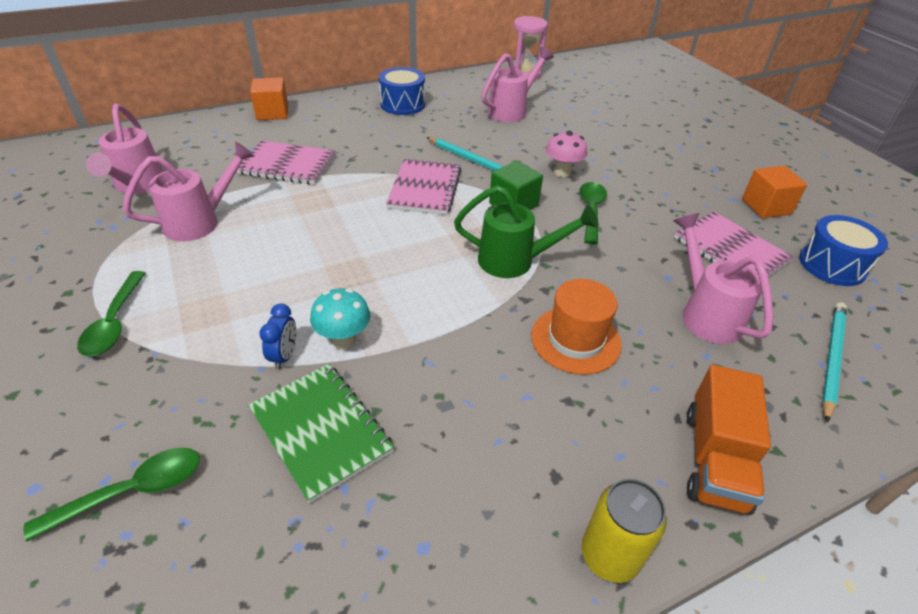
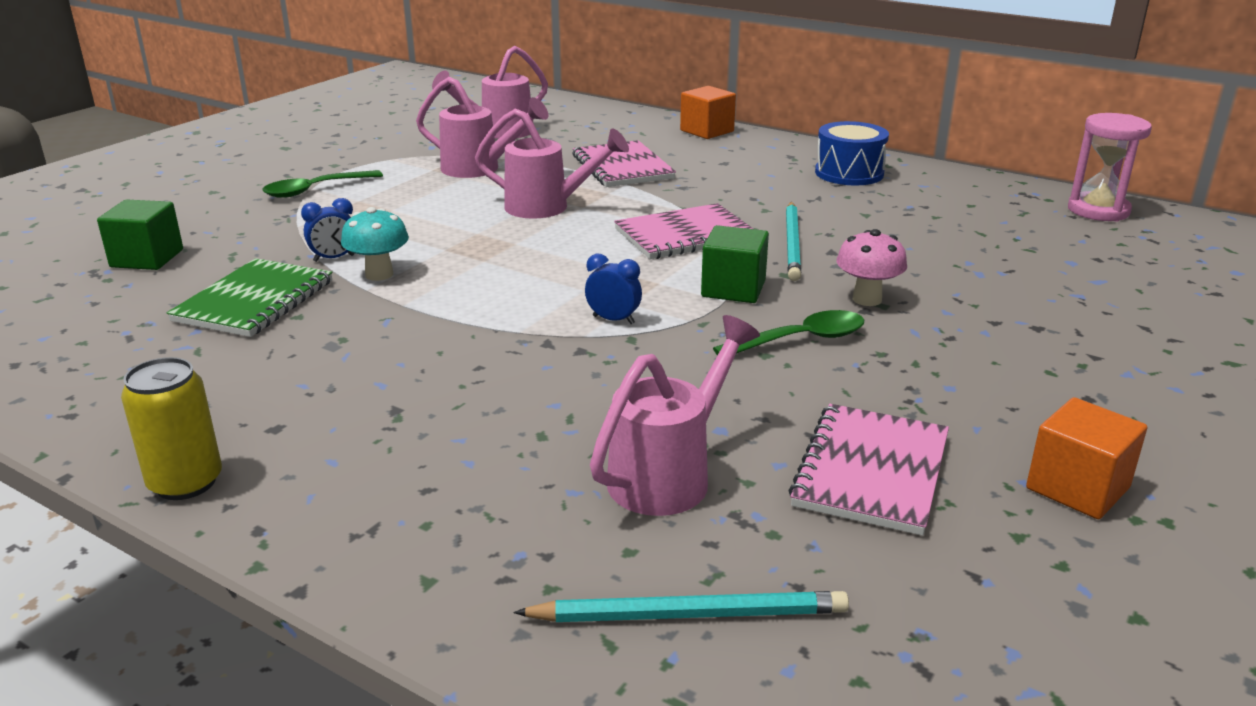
camera: 60 degrees right, 15 degrees down
green spoon [24,447,200,542] -> green cube [97,200,183,270]
green watering can [454,185,599,278] -> blue clock [585,254,642,324]
pink watering can [481,47,554,122] -> pink watering can moved to [475,108,629,219]
orange hat [531,279,622,375] -> none
orange truck [687,365,771,515] -> none
blue drum [799,215,888,286] -> none

